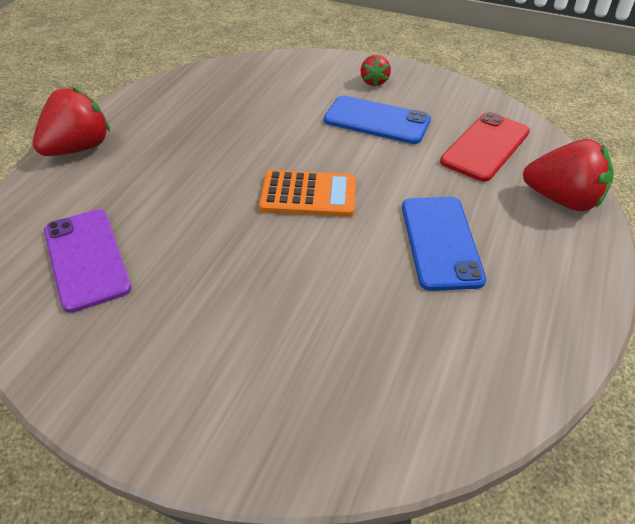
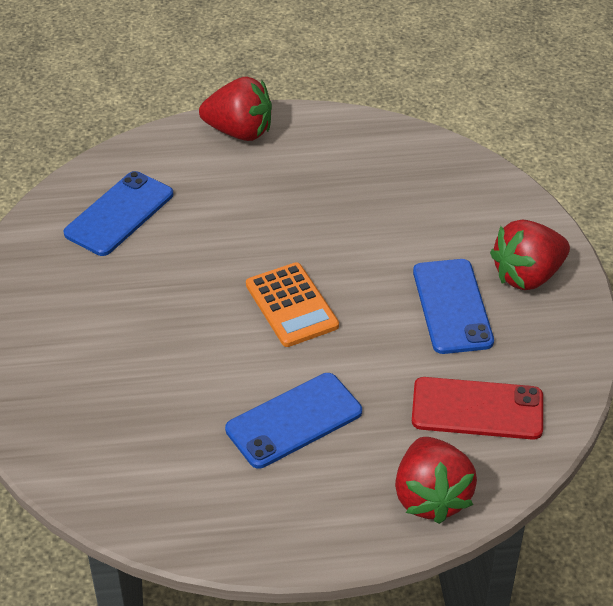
camera: 60 degrees right, 0 degrees up
purple phone [44,209,132,313] -> blue phone [63,171,173,256]
red strawberry [360,55,391,87] -> red strawberry [490,219,570,290], size x1.82

